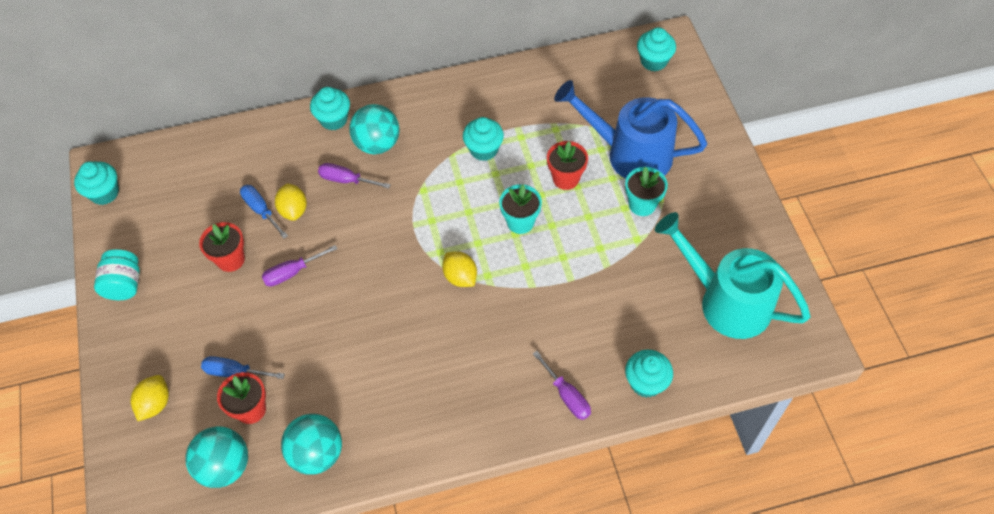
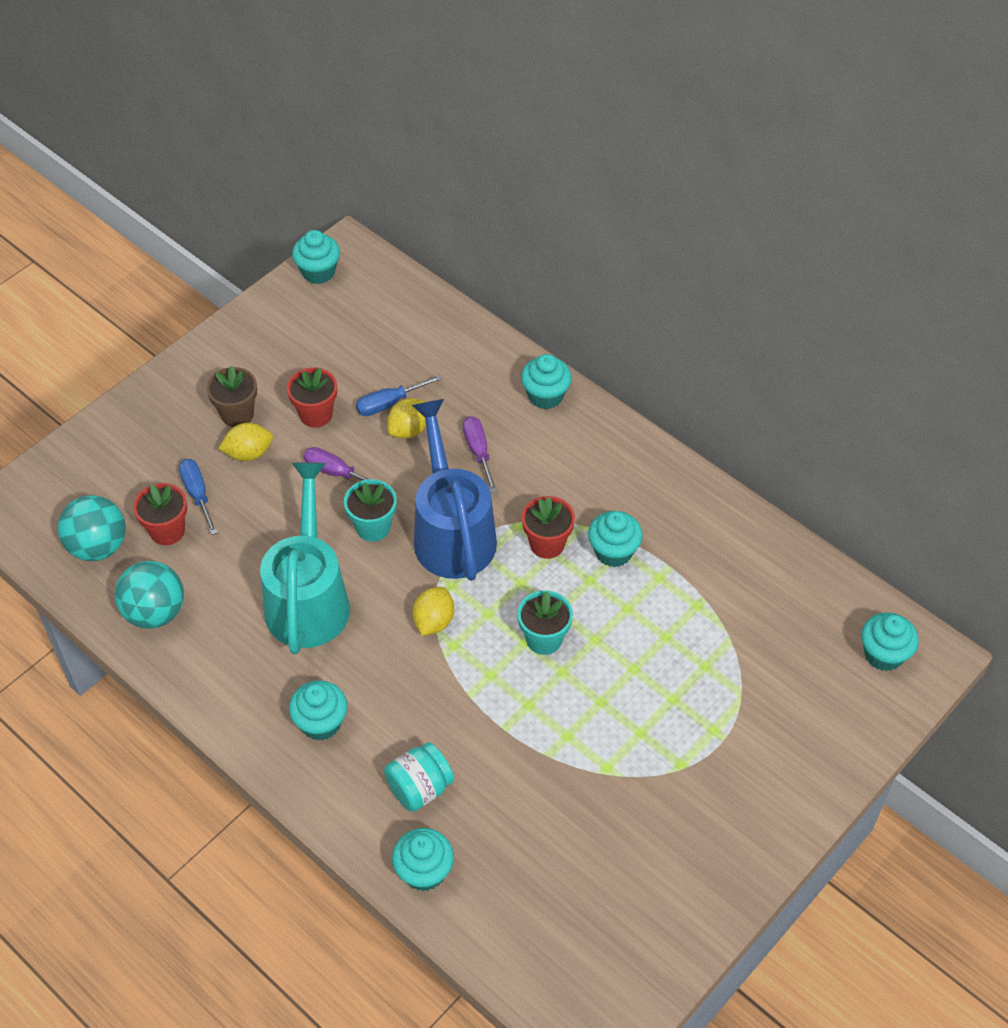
camera: 55 degrees right, 5 degrees down
turquoise jar [94,249,140,300] -> turquoise jar moved to [384,742,454,812]
yellow lemon [131,375,169,421] -> yellow lemon moved to [218,423,273,461]
blue screwdriver [240,185,288,238] -> blue screwdriver turned 135 degrees counterclockwise [356,375,442,416]
turquoise ball [349,104,400,154] -> none
purple screwdriver [533,351,591,420] -> none
red flower pot [547,141,588,190] -> red flower pot moved to [522,496,575,559]
blue watering can [554,80,708,179] -> blue watering can moved to [412,399,497,581]
turquoise flower pot [625,166,668,216] -> turquoise flower pot moved to [344,479,397,542]
turquoise watering can [655,212,811,339] -> turquoise watering can moved to [260,462,350,654]
none -> brown flower pot [206,365,257,427]
none -> turquoise cupcake [289,680,347,741]

